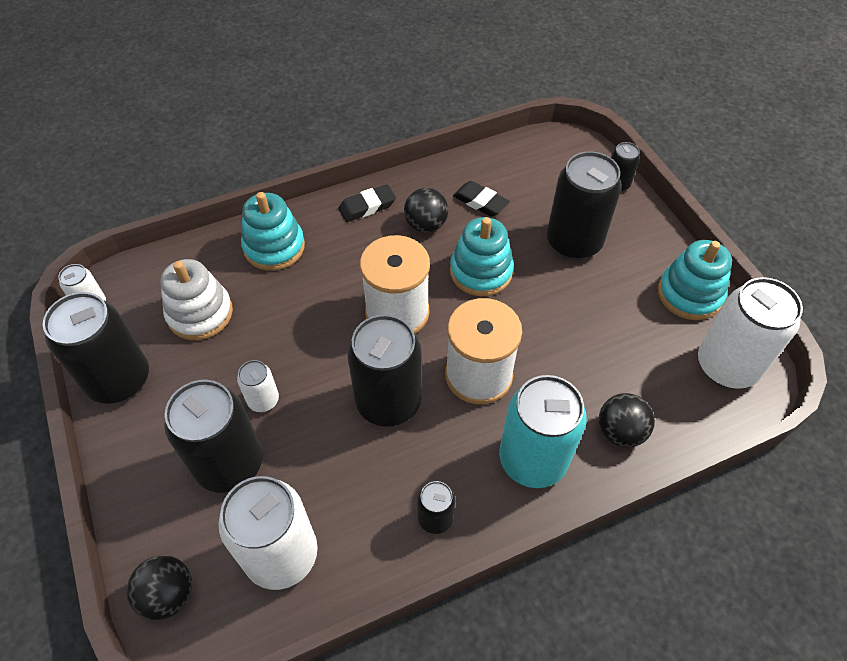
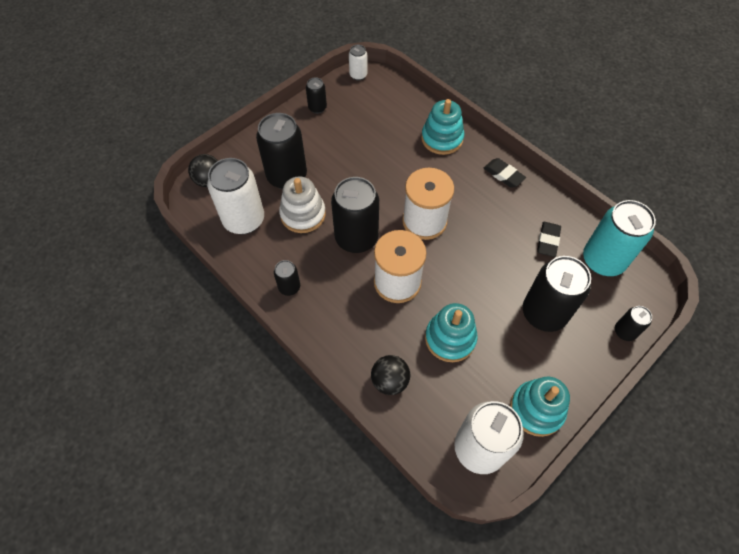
camera: 70 degrees right, 5 degrees up
black can [43,292,149,404] -> black can [306,77,327,114], size x0.49
white stacking toy [160,259,233,340] -> white stacking toy moved to [279,176,326,233]
white can [237,360,279,412] -> none
black ball [404,188,448,233] -> none
turquoise stacking toy [450,217,514,296] -> turquoise stacking toy moved to [425,303,478,362]
turquoise can [499,375,587,488] -> turquoise can moved to [583,200,656,276]

